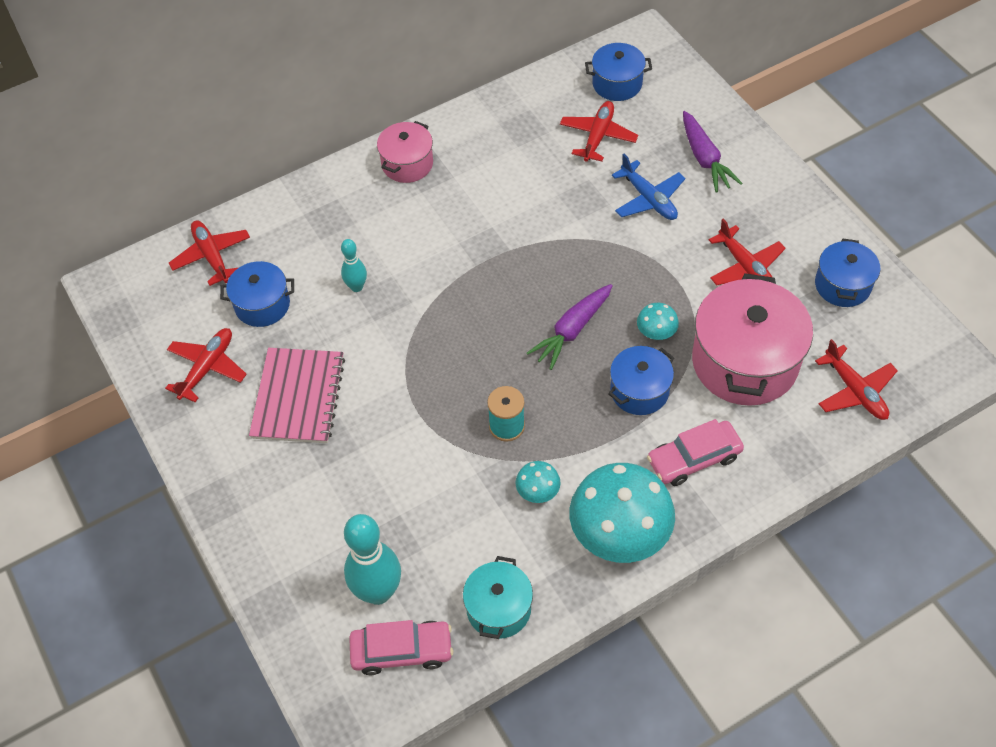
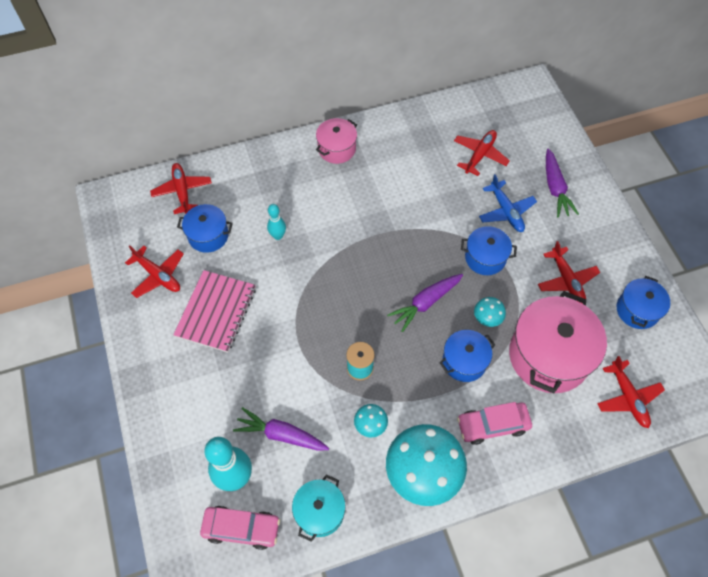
camera: 10 degrees right, 5 degrees up
red plane [165,328,247,402] -> red plane turned 90 degrees clockwise [125,245,184,298]
blue pot [585,43,652,101] -> blue pot moved to [461,226,517,275]
none -> purple carrot [233,407,329,451]

